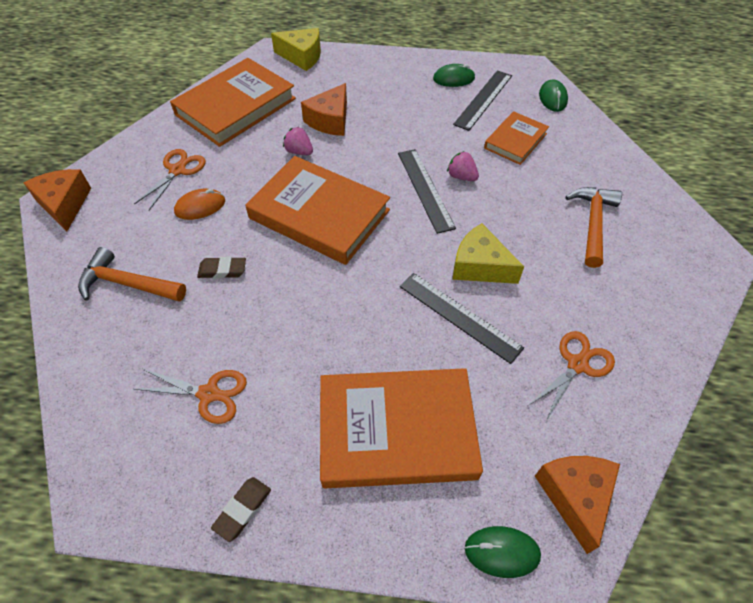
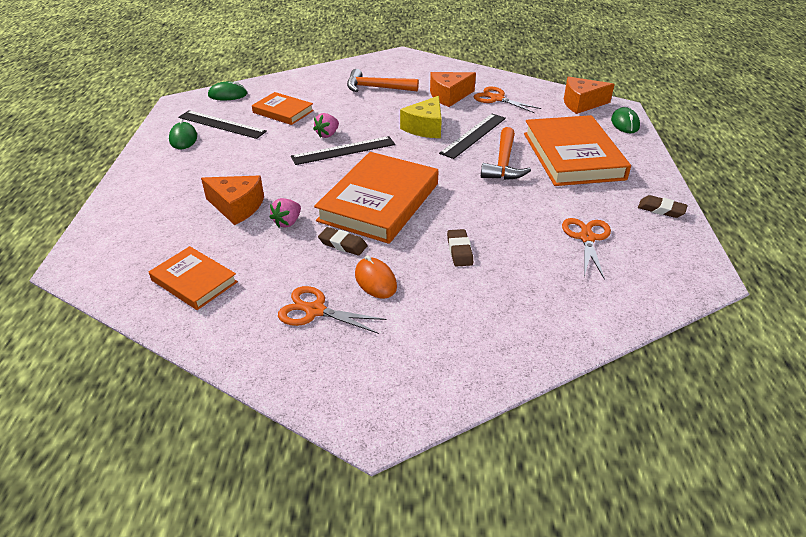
camera: 95 degrees left, 15 degrees down
orange cheese [24,169,91,231] -> orange cheese moved to [430,72,476,107]
orange hammer [78,247,186,302] -> orange hammer moved to [481,127,531,180]
orange book [170,58,296,147] -> orange book [149,246,238,310], size x0.55
yellow cheese [271,28,321,71] -> none
none -> brown eraser [318,227,367,256]

